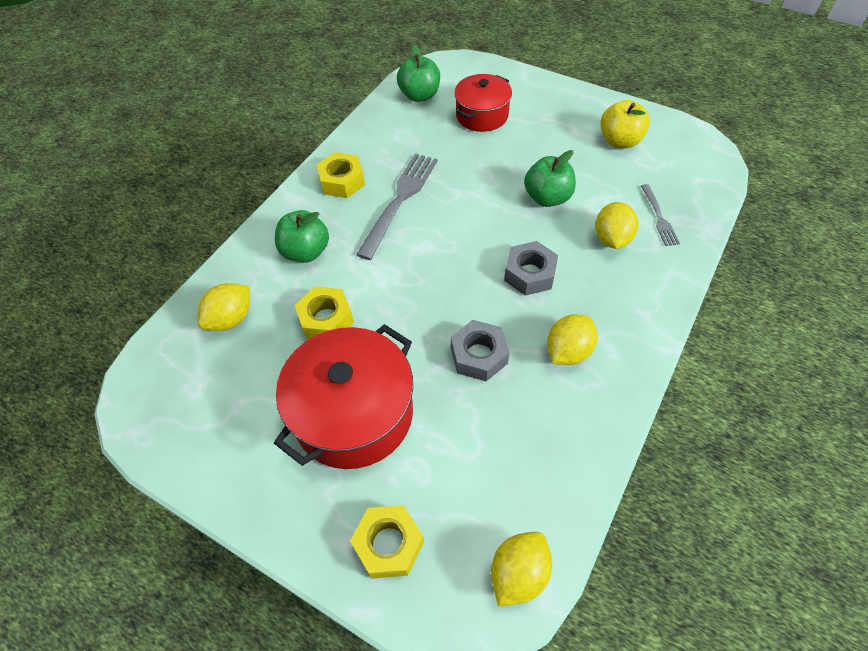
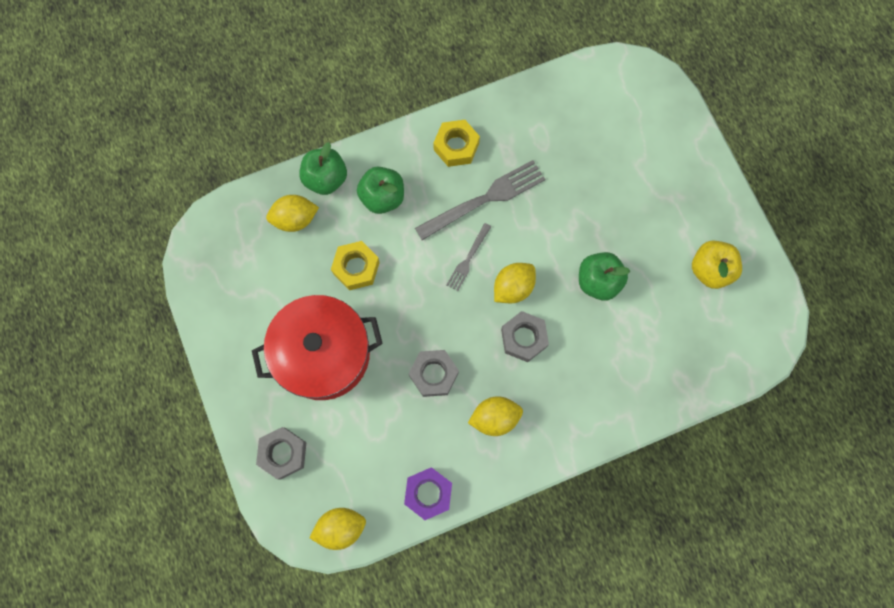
camera: 35 degrees right, 20 degrees up
yellow nut [350,505,424,579] -> grey nut [256,427,306,480]
green apple [397,45,440,102] -> green apple moved to [299,142,347,195]
red pot [454,74,512,132] -> none
yellow lemon [595,202,638,249] -> yellow lemon moved to [494,263,536,303]
grey fork [641,184,680,246] -> grey fork moved to [446,223,491,291]
none -> purple nut [404,467,452,520]

